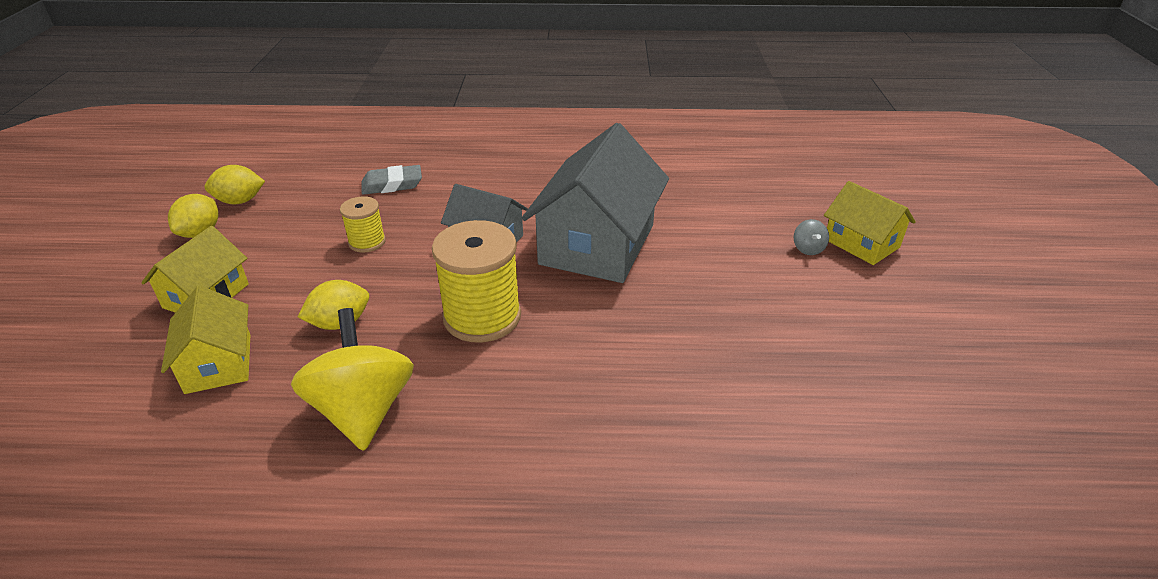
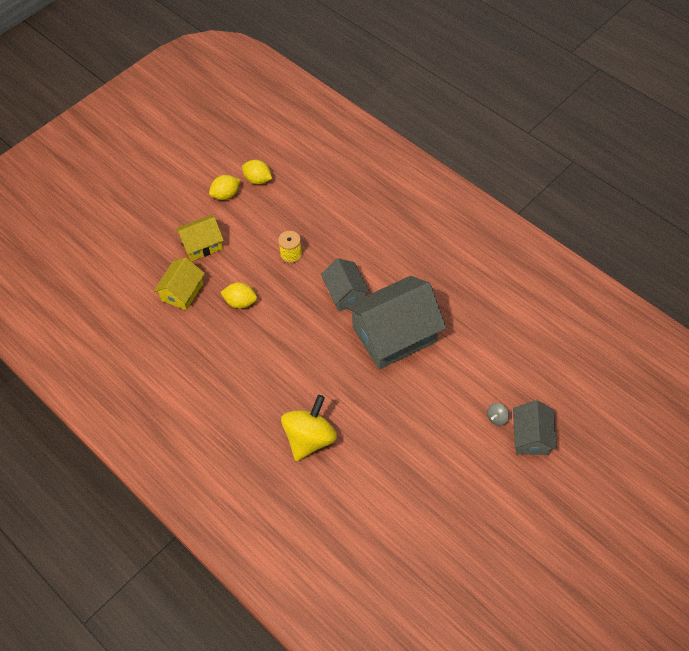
camera: 45 degrees right, 20 degrees up
yellow spinning top [291,308,414,451] -> yellow spinning top moved to [281,395,337,461]
grey eraser [362,165,422,195] -> none
yellow spool [432,220,521,343] -> none
yellow house [824,181,916,265] -> grey house [513,400,557,455]

